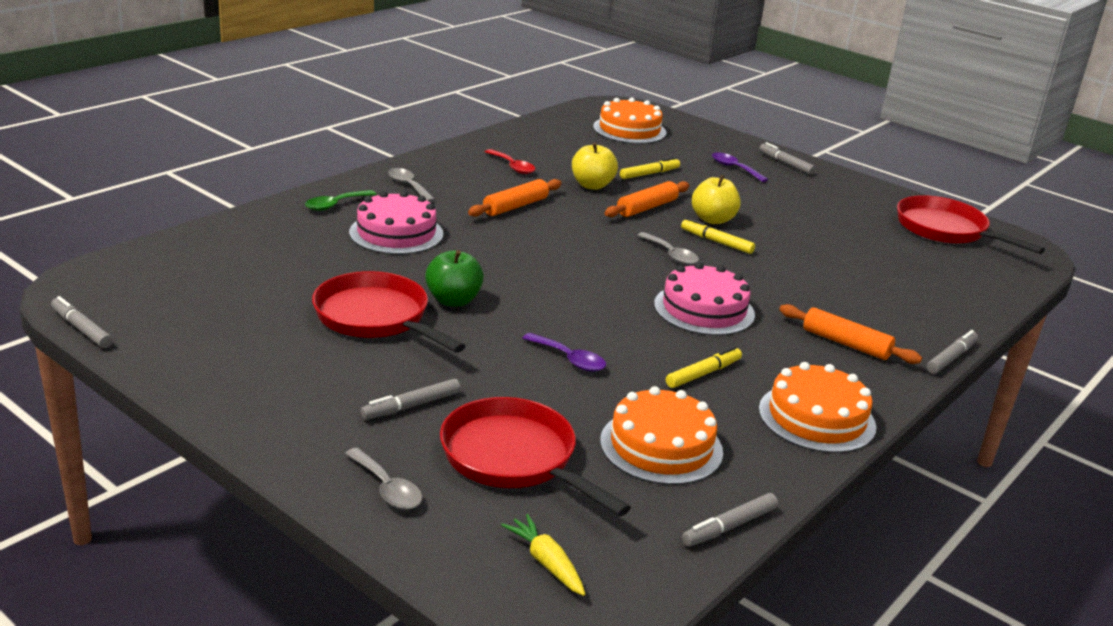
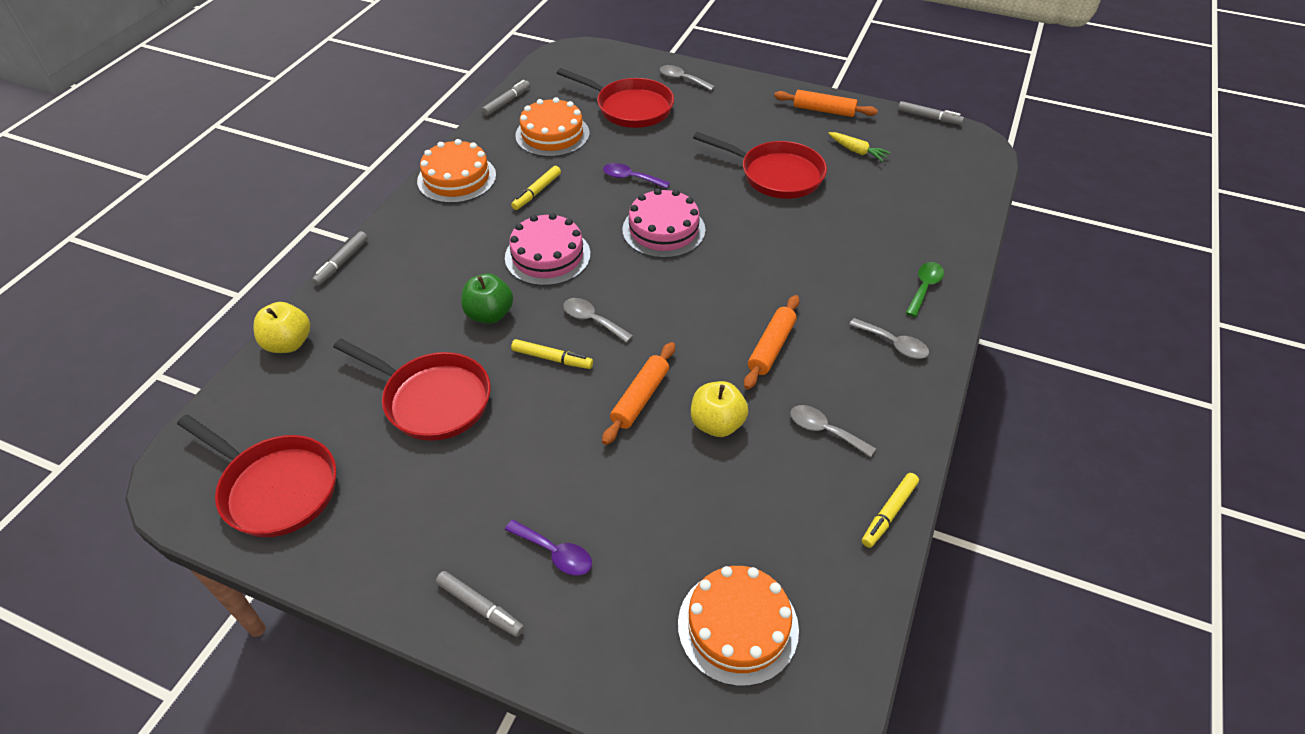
camera: 165 degrees right, 20 degrees up
pink cake [349,191,444,255] -> pink cake moved to [622,188,705,258]
grey marker [361,379,461,420] -> none
green apple [425,250,484,307] -> green apple moved to [461,273,513,324]
red spoon [485,149,535,174] -> grey spoon [790,405,876,457]
yellow carrot [501,514,586,596] -> yellow carrot moved to [828,132,891,162]
yellow marker [620,157,680,179] -> yellow marker moved to [862,473,919,548]
yellow apple [692,175,741,224] -> yellow apple moved to [253,302,310,353]
orange rolling pin [779,304,922,364] -> orange rolling pin moved to [774,90,878,117]
none -> red pan [333,339,491,441]

